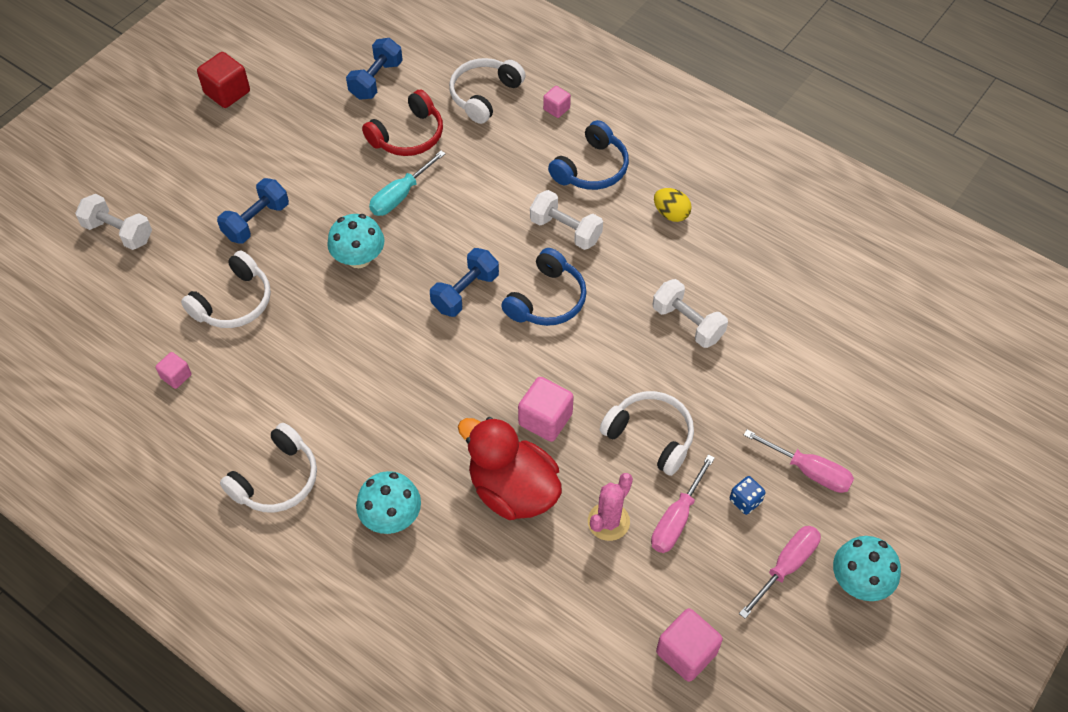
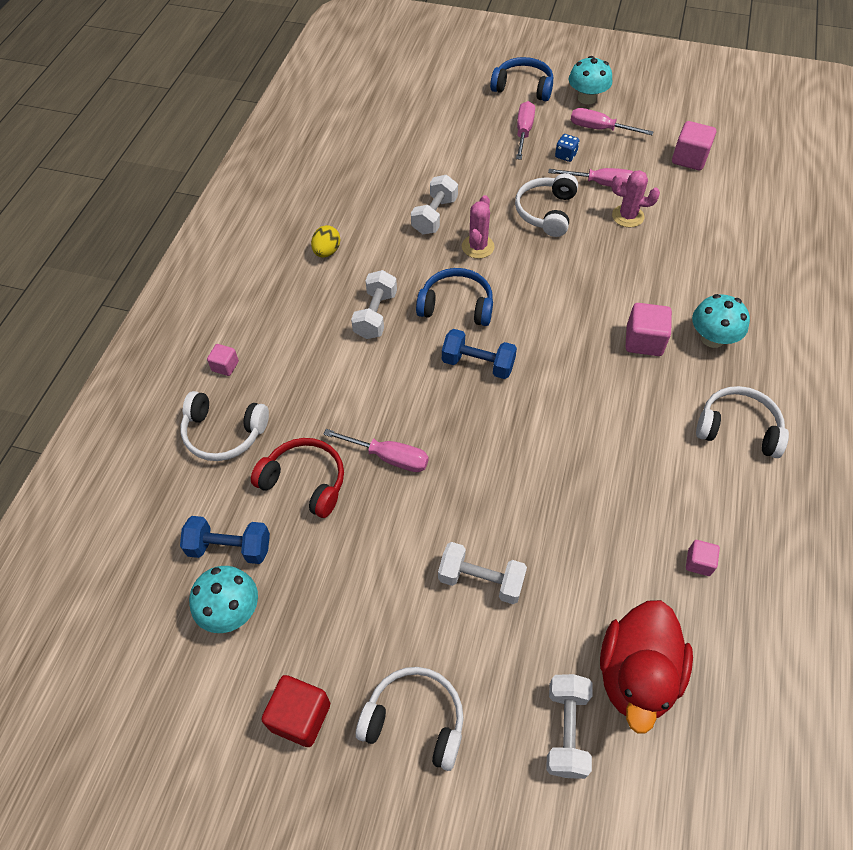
camera: 110 degrees left, 0 degrees up
white headphones [181,251,271,328] -> white headphones moved to [356,667,464,771]
blue dumbbell [217,178,289,244] -> white dumbbell [438,542,527,604]
turquoise mushroom [327,214,384,268] -> turquoise mushroom moved to [189,566,258,633]
turquoise screwdriver [369,151,446,216] -> pink screwdriver [323,429,429,472]
red duck [458,417,562,520] -> red duck moved to [600,600,693,733]
pink cube [518,377,574,442] -> pink cube moved to [626,303,672,356]
blue headphones [548,120,629,190] -> blue headphones moved to [490,57,553,101]
none -> pink cactus [462,195,495,259]

